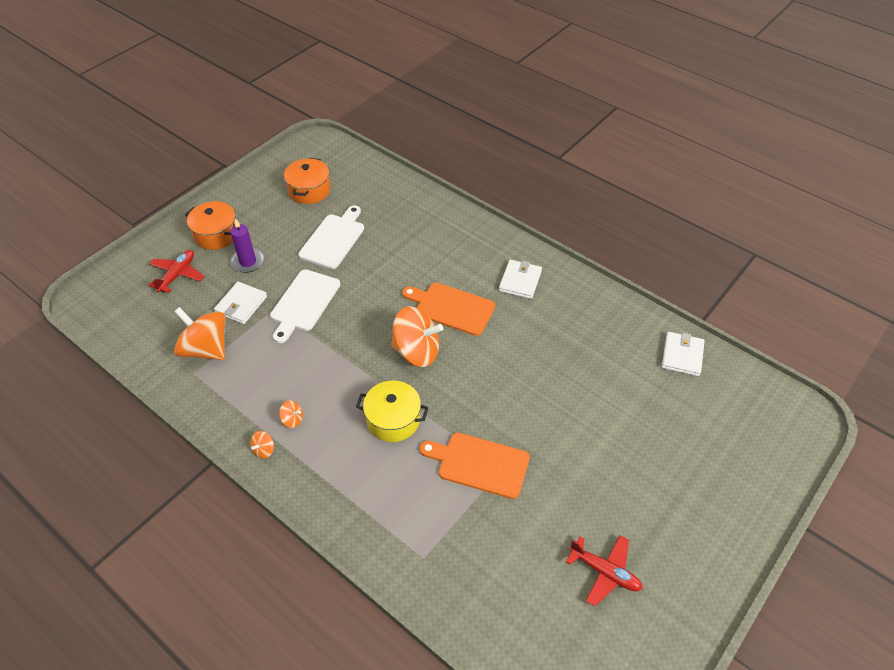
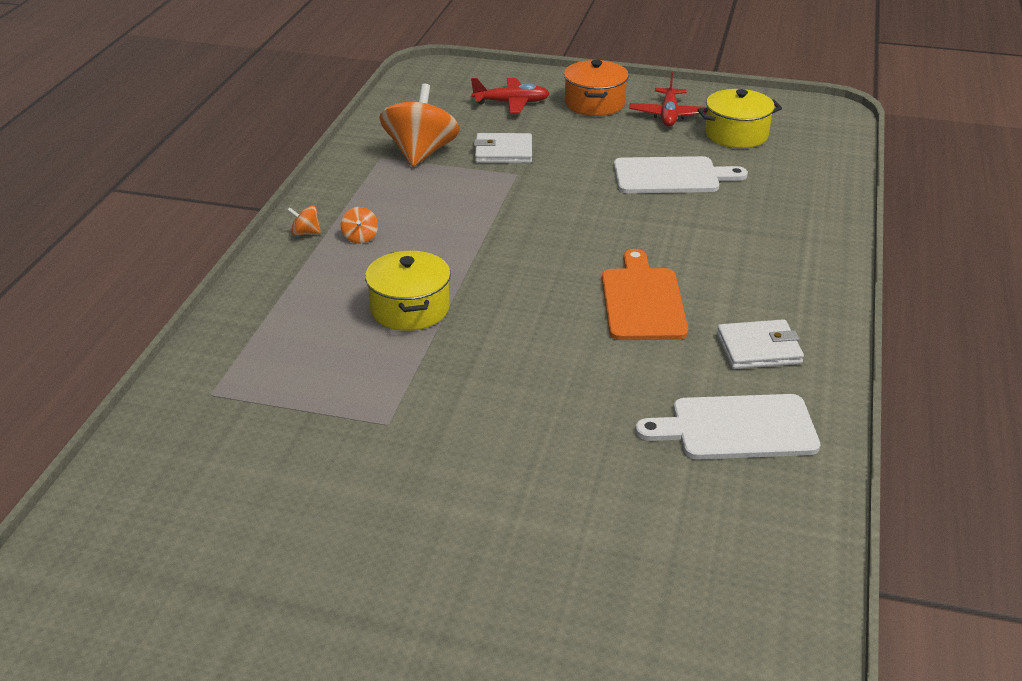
camera: 65 degrees right, 15 degrees down
purple candle [230,218,265,273] -> none
white cutting board [270,269,340,343] -> white cutting board moved to [635,394,820,459]
orange pot [284,158,331,204] -> yellow pot [697,89,782,148]
orange spinning top [391,306,443,367] -> none
orange cutting board [420,433,530,499] -> none
red plane [566,535,643,607] -> red plane moved to [629,72,707,126]
white wallet [662,332,705,376] -> none

